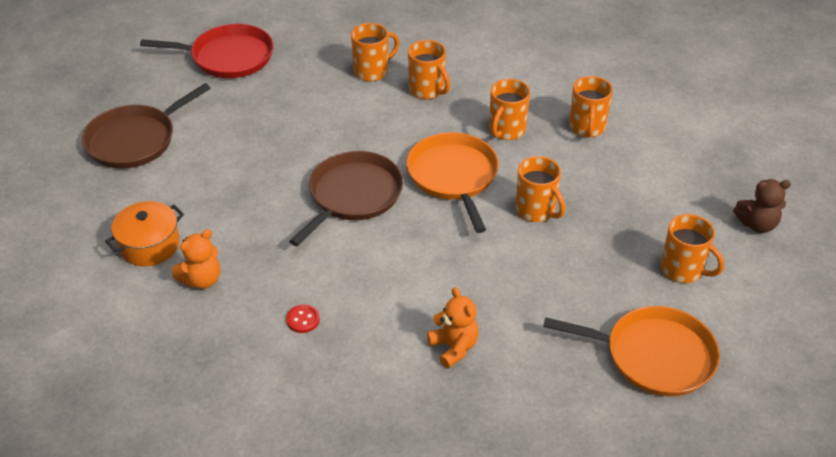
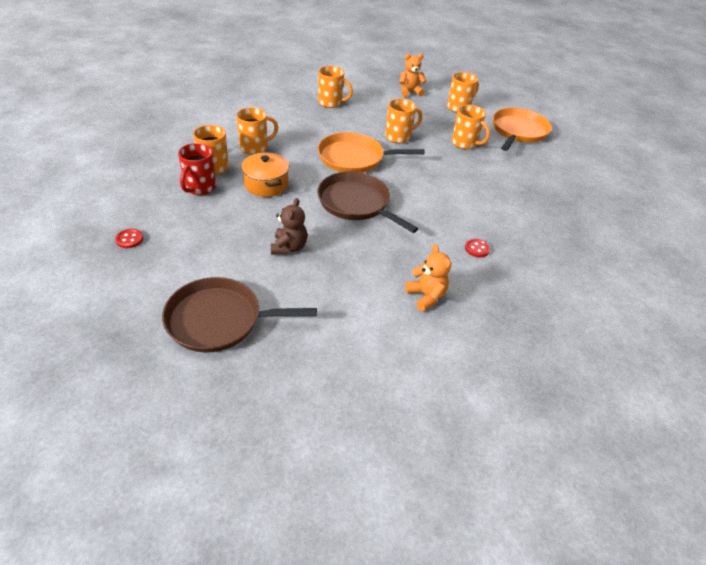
camera: 80 degrees left, 0 degrees up
brown pan [82,83,211,169] -> brown pan turned 120 degrees clockwise [162,277,317,353]
orange pot [105,201,184,266] -> orange pot moved to [241,152,289,197]
red pan [140,24,274,78] -> red button [115,229,143,248]
orange teddy bear [427,287,479,369] -> orange teddy bear moved to [399,54,426,97]
orange mug [489,79,530,140] -> orange mug moved to [452,105,490,149]
brown teddy bear [733,179,791,233] -> brown teddy bear moved to [271,198,307,255]
none -> red mug [178,143,216,195]

